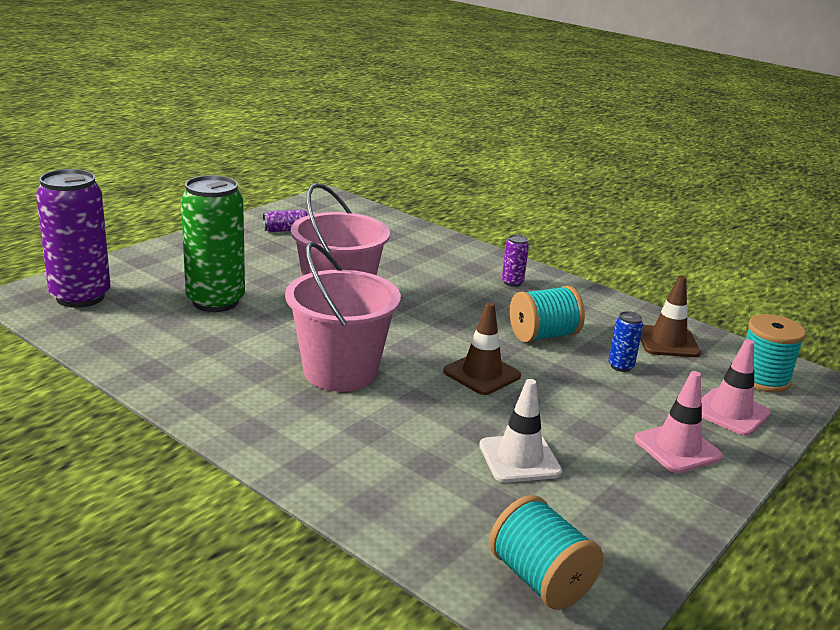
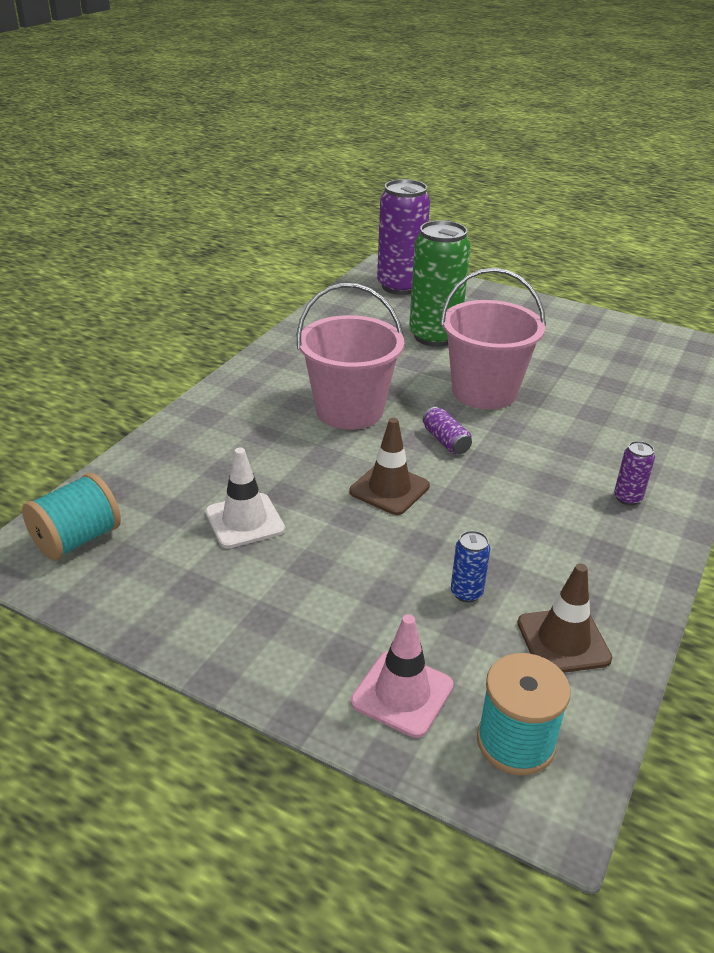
camera: 80 degrees right, 10 degrees up
purple can [263,210,309,232] -> purple can moved to [423,407,472,455]
turquoise spool [510,286,585,343] -> none
pink traffic cone [634,371,723,473] -> none

